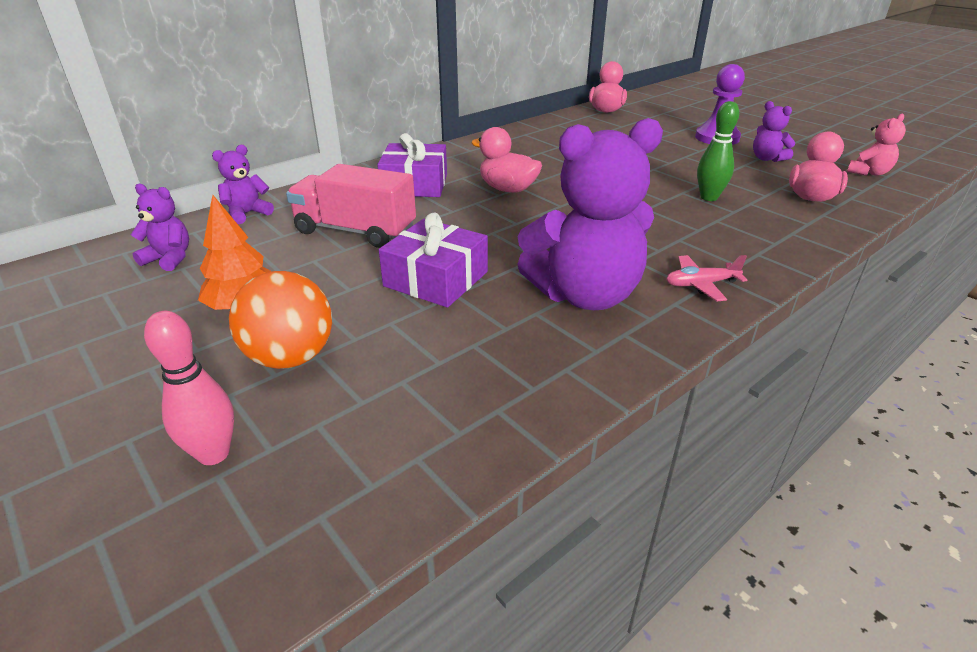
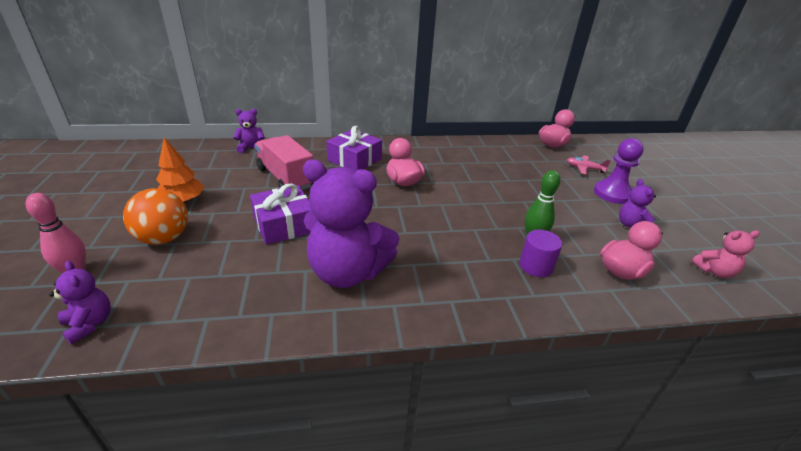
camera: 30 degrees right, 0 degrees up
purple teddy bear [131,184,189,271] -> purple teddy bear moved to [49,261,111,344]
pink plane [666,255,747,302] -> pink plane moved to [567,155,611,175]
none -> purple cylinder [520,230,562,277]

